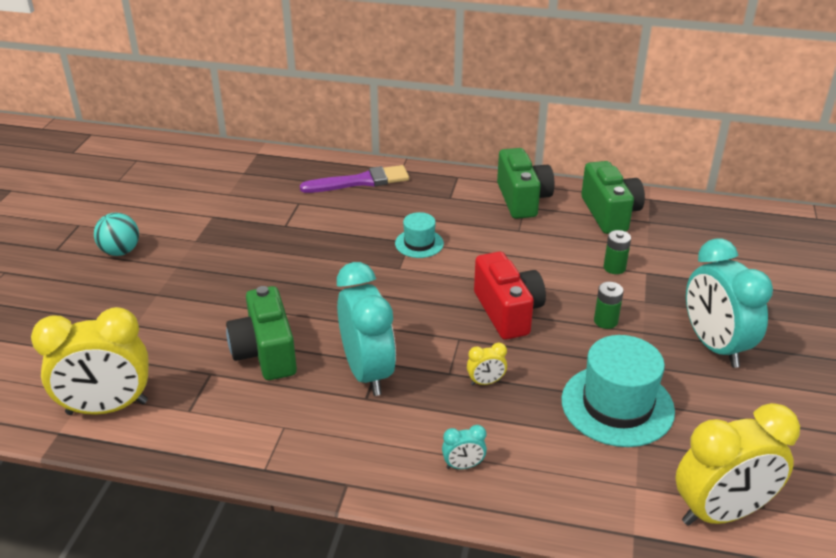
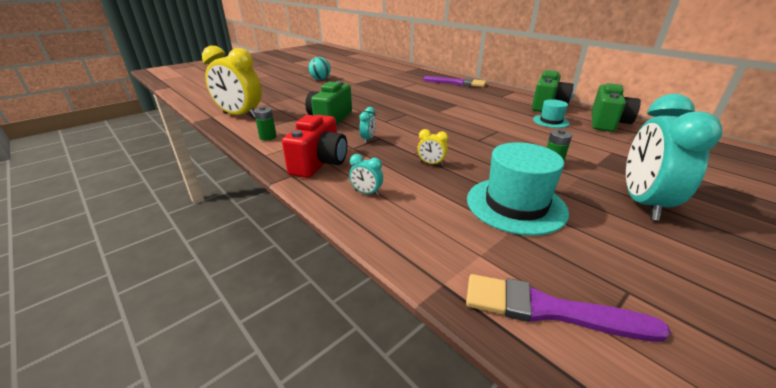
camera: 35 degrees right, 5 degrees down
turquoise clock [337,262,396,396] -> turquoise clock [359,107,376,143], size x0.41
turquoise hat [395,212,444,258] -> turquoise hat moved to [533,99,570,128]
red camera [474,252,546,340] -> red camera moved to [282,115,347,178]
green battery [604,230,631,274] -> green battery moved to [254,106,277,140]
yellow clock [675,403,800,526] -> purple brush [466,274,671,342]

